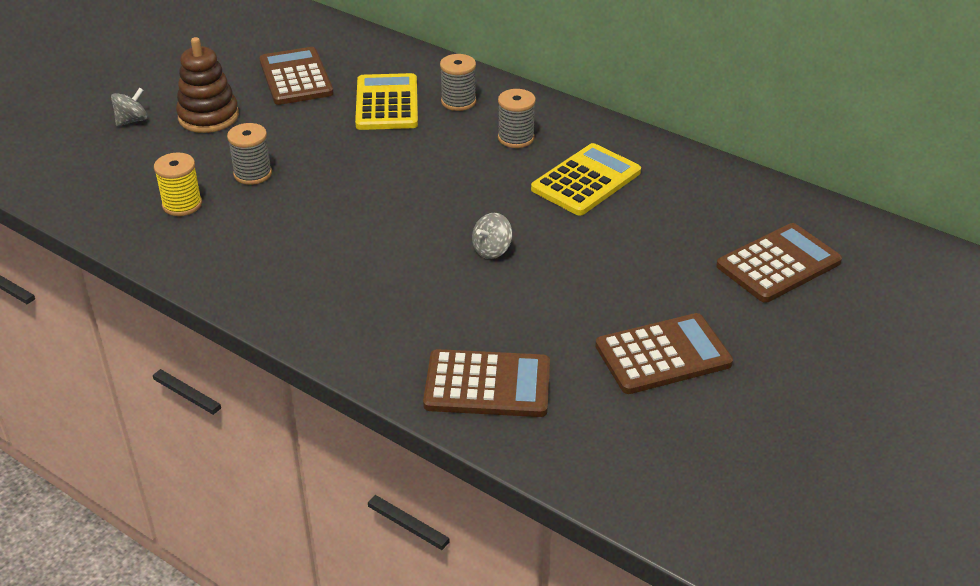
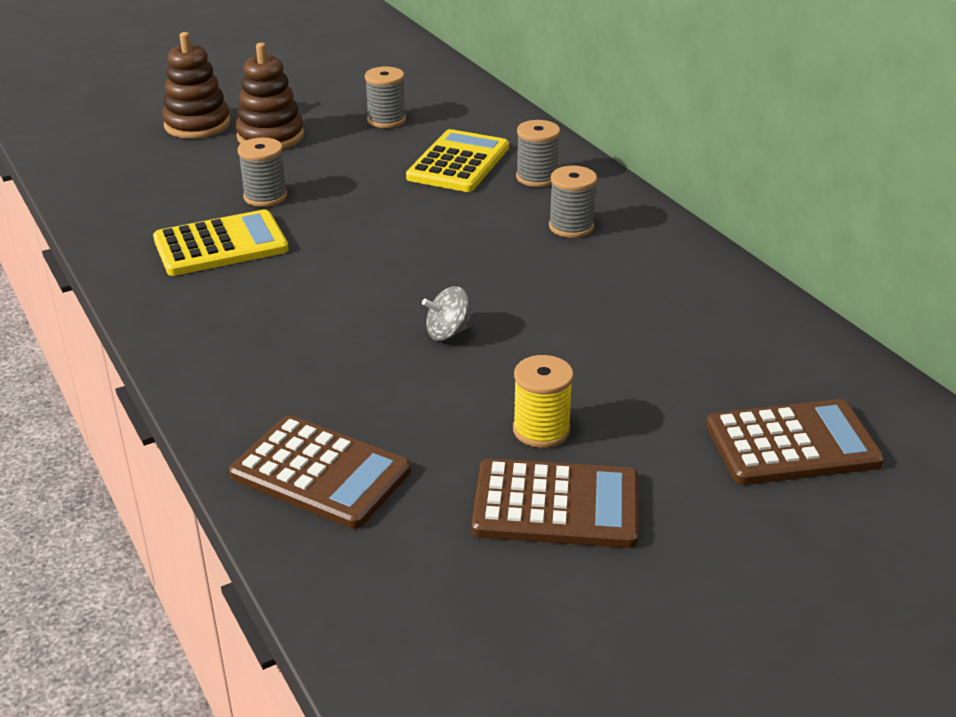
camera: 25 degrees right, 5 degrees down
grey spinning top [111,88,148,126] -> brown stacking toy [162,32,231,139]
yellow spool [154,152,202,216] -> yellow spool moved to [513,355,574,448]
brown calculator [259,47,334,105] -> grey spool [365,66,406,128]
yellow calculator [531,143,641,216] -> yellow calculator moved to [153,209,289,276]

